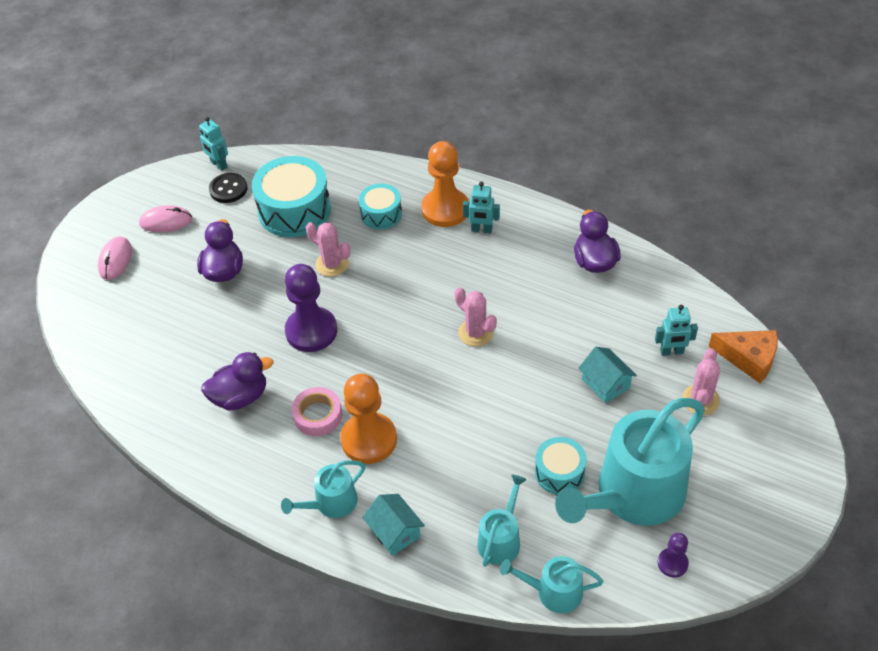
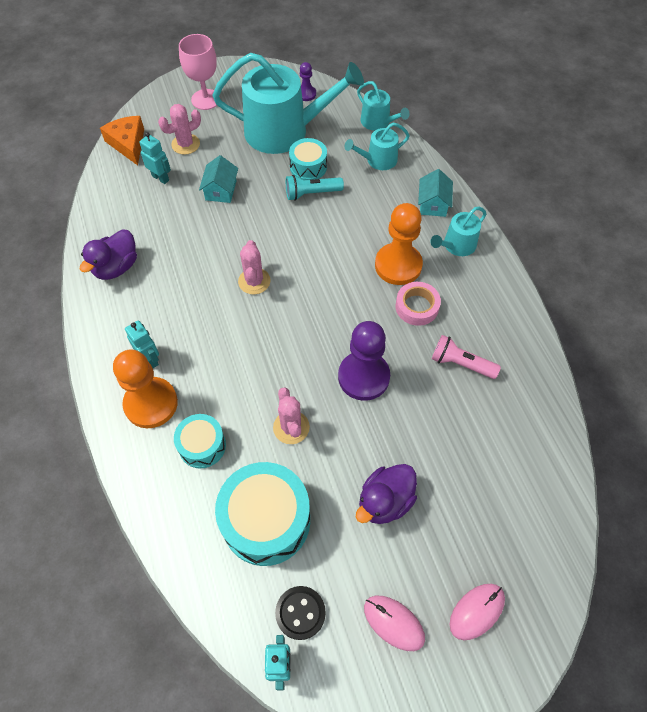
camera: 140 degrees left, 10 degrees up
purple duck [201,352,274,410] -> pink flashlight [432,335,501,379]
turquoise watering can [281,460,365,518] -> turquoise watering can turned 135 degrees clockwise [430,207,487,256]
none -> pink goblet [179,34,217,110]
none -> turquoise flashlight [286,175,344,201]

